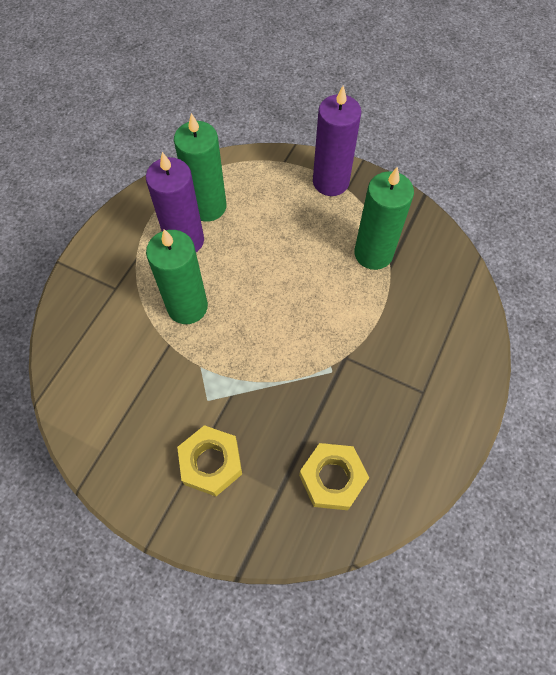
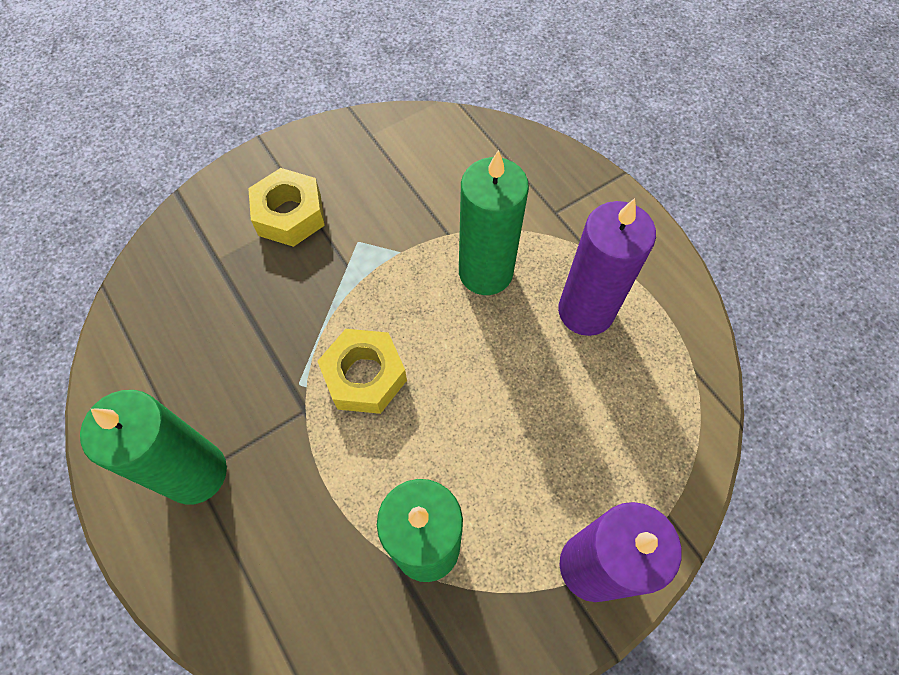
camera: 120 degrees right, 0 degrees up
green candle [174,113,226,222] -> green candle moved to [80,390,227,505]
yellow nut [299,443,369,510] -> yellow nut moved to [317,329,407,414]

